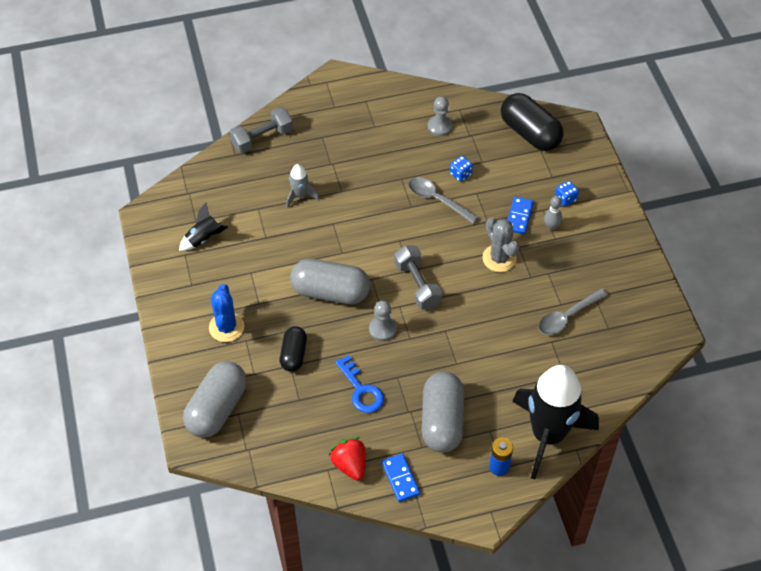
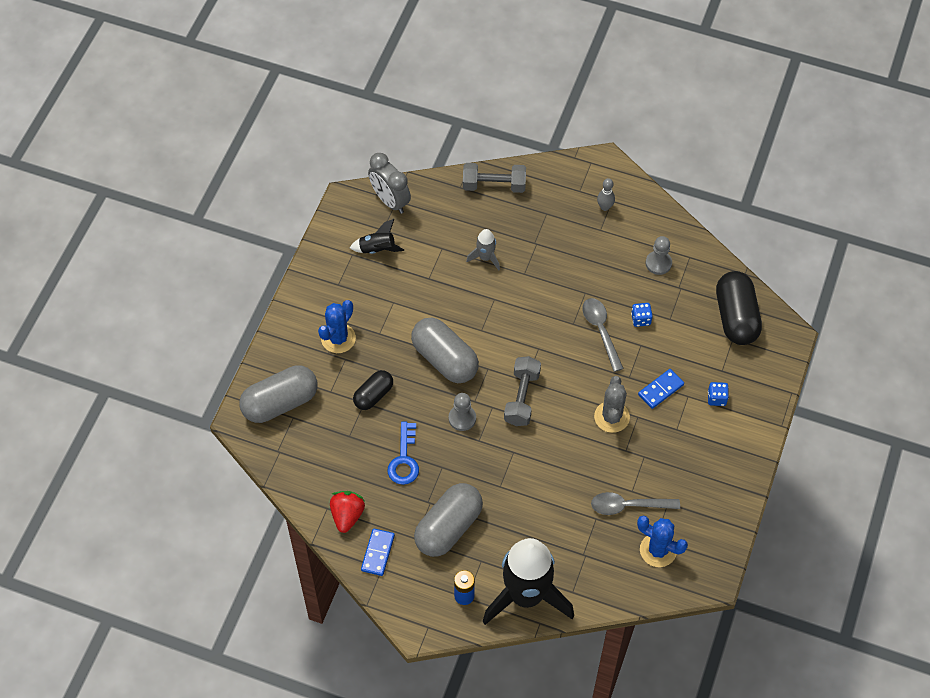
camera: 35 degrees right, 5 degrees up
grey bowling pin [544,196,562,231] -> grey bowling pin moved to [597,178,615,211]
none -> grey clock [368,153,411,214]
none -> blue cactus [637,515,688,567]

